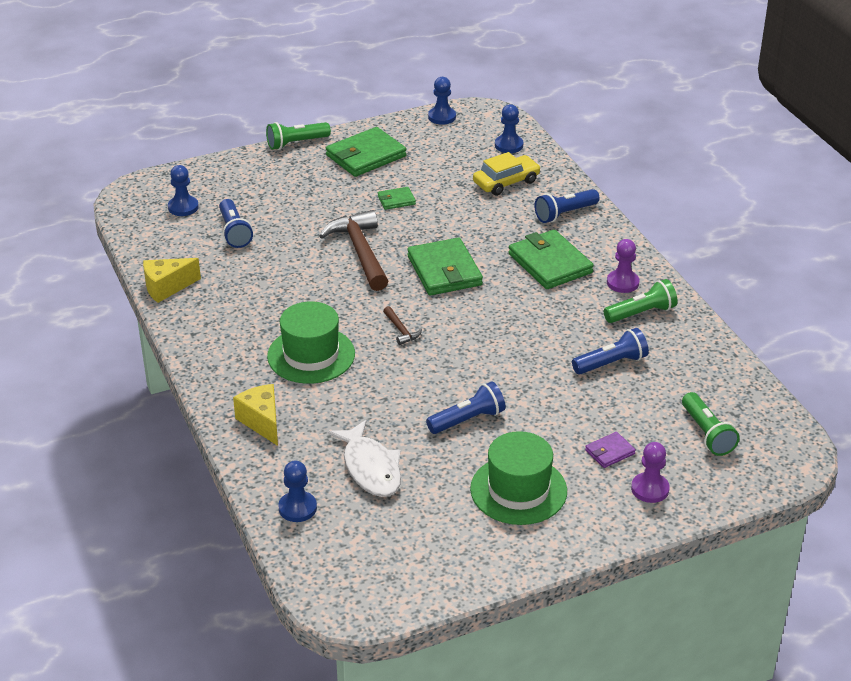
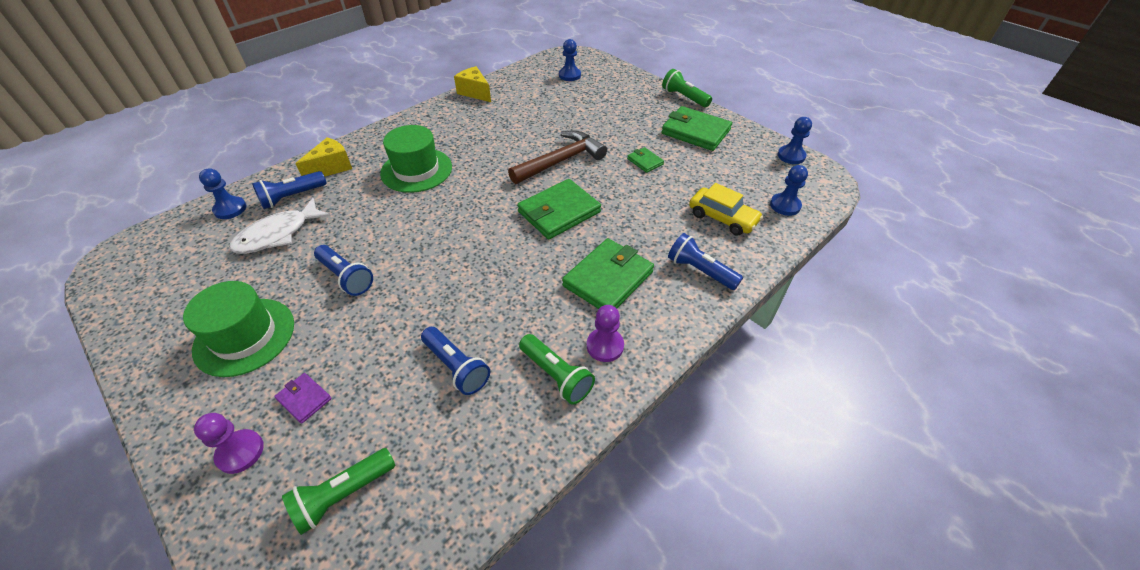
camera: 70 degrees right, 10 degrees up
blue flashlight [219,199,253,248] -> blue flashlight moved to [252,171,327,209]
brown hammer [383,306,422,345] -> none

